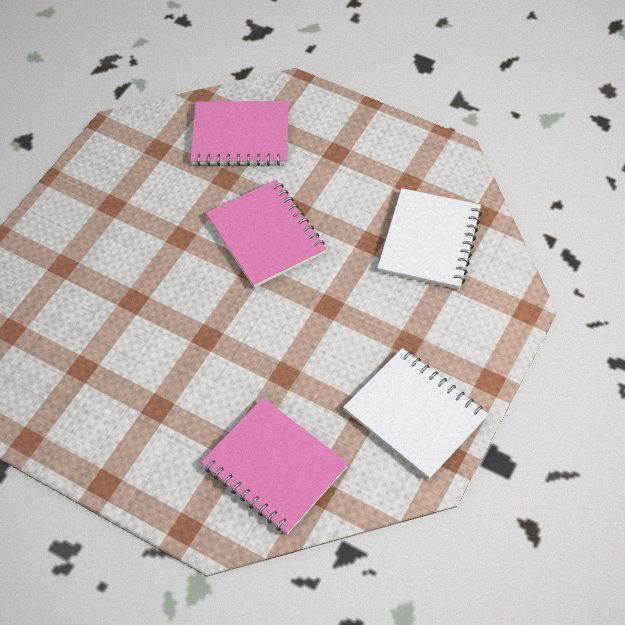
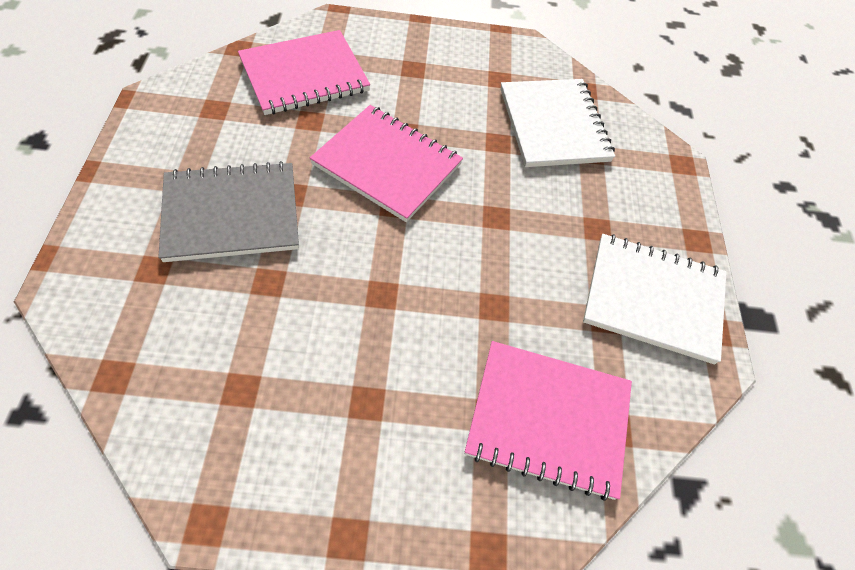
camera: 35 degrees left, 0 degrees up
none -> grey notebook [158,161,299,262]

